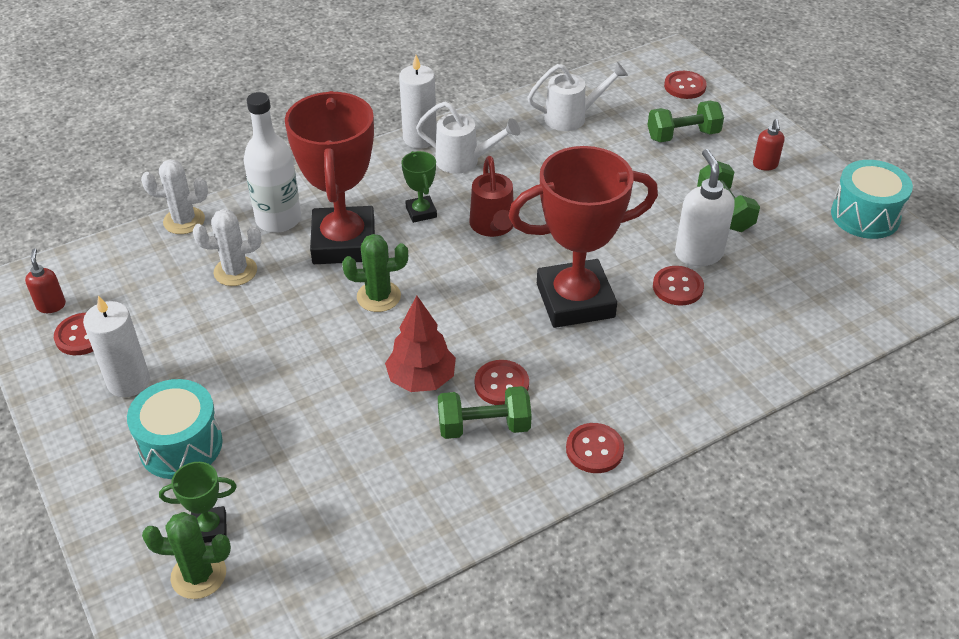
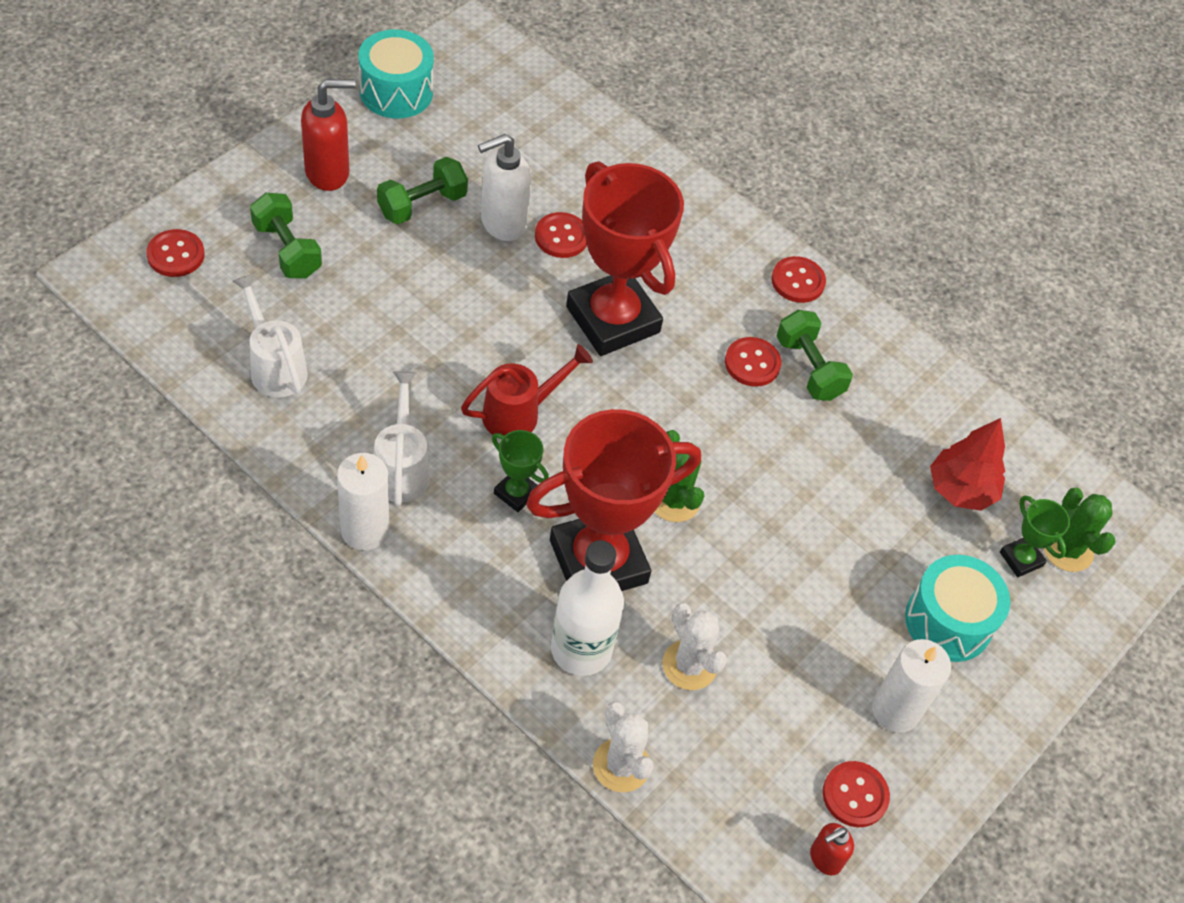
camera: 115 degrees left, 10 degrees up
red tree [385,296,456,392] -> red tree moved to [930,418,1005,511]
green trophy [402,151,437,223] -> green trophy turned 75 degrees clockwise [492,430,549,512]
red soap dispenser [753,119,784,171] -> red soap dispenser [301,79,356,191], size x1.81

